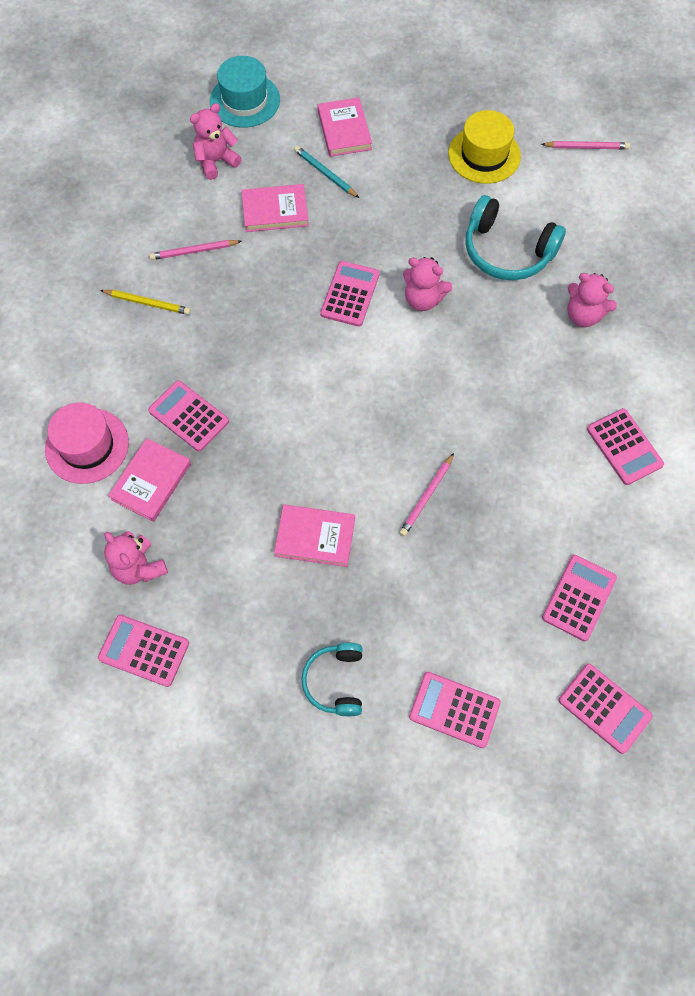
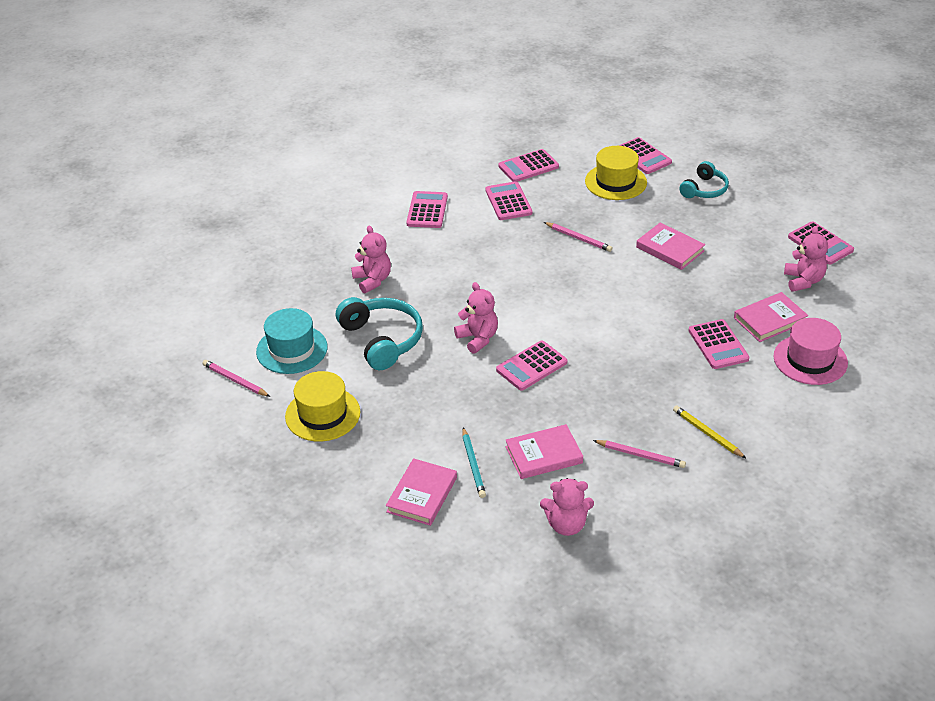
camera: 145 degrees left, 25 degrees down
turquoise hat [210,56,280,128] -> turquoise hat moved to [256,308,328,374]
pink book [241,184,309,232] -> pink book turned 45 degrees counterclockwise [505,424,583,479]
pink pencil [399,453,454,537] -> pink pencil turned 60 degrees clockwise [544,222,613,252]
pink calculator [558,663,653,754] -> pink calculator moved to [485,181,533,220]
none -> yellow hat [585,146,647,200]

